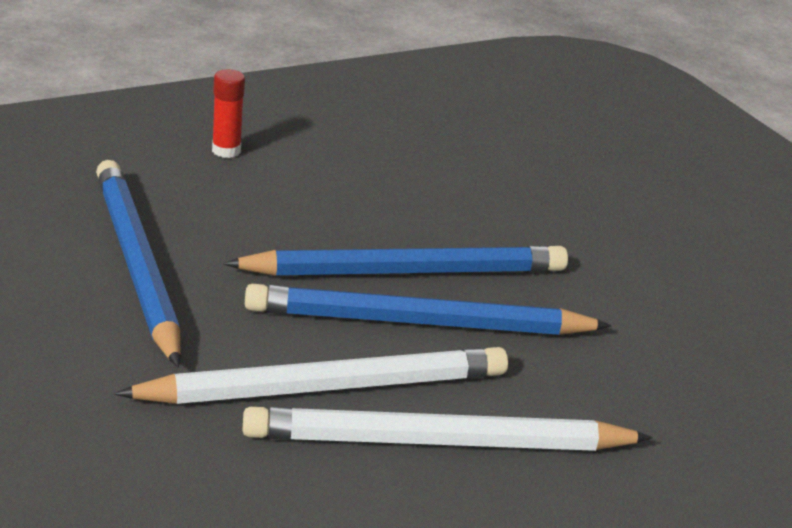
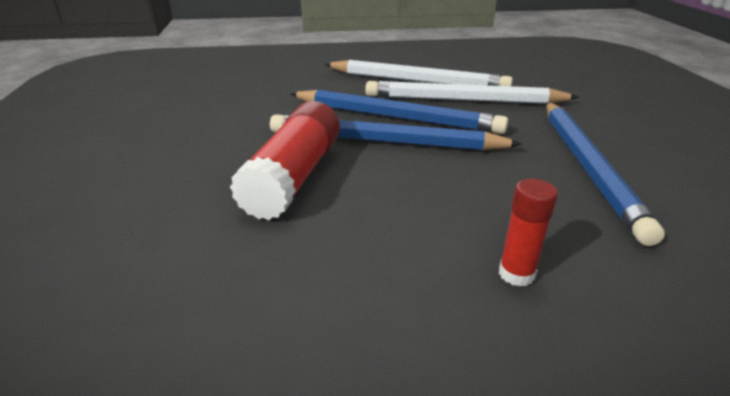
camera: 155 degrees left, 0 degrees up
none -> red glue stick [230,101,340,220]

